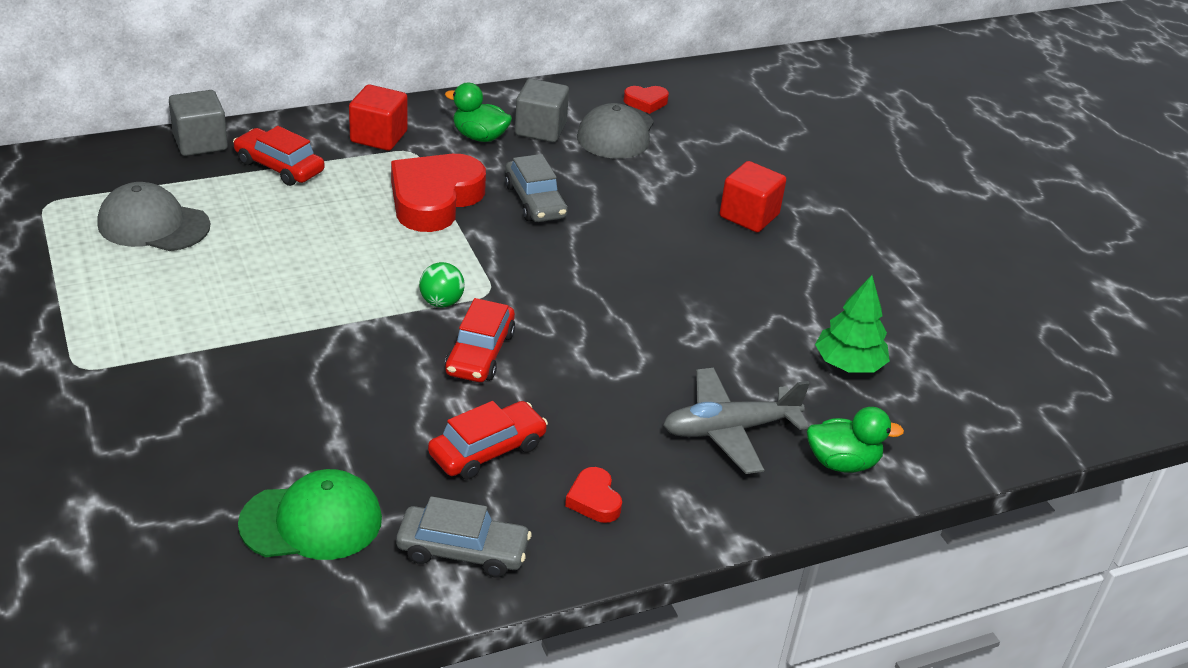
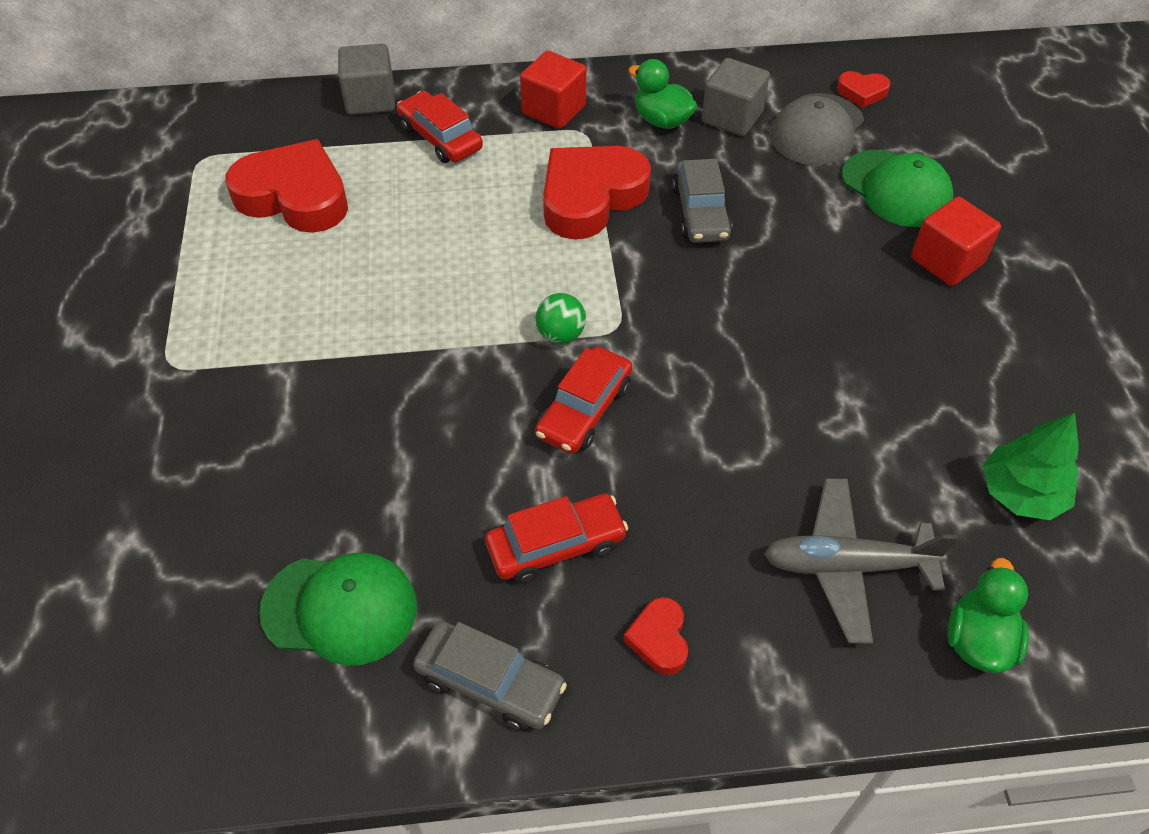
camera: 20 degrees right, 15 degrees up
grey cap [97,182,210,251] -> red heart [226,139,348,233]
green duck [807,407,904,472] -> green duck turned 90 degrees counterclockwise [948,558,1029,674]
none -> green cap [842,150,953,227]

